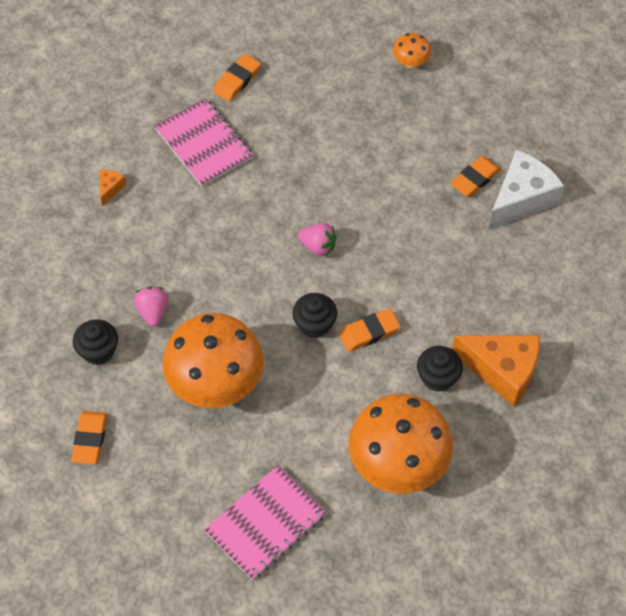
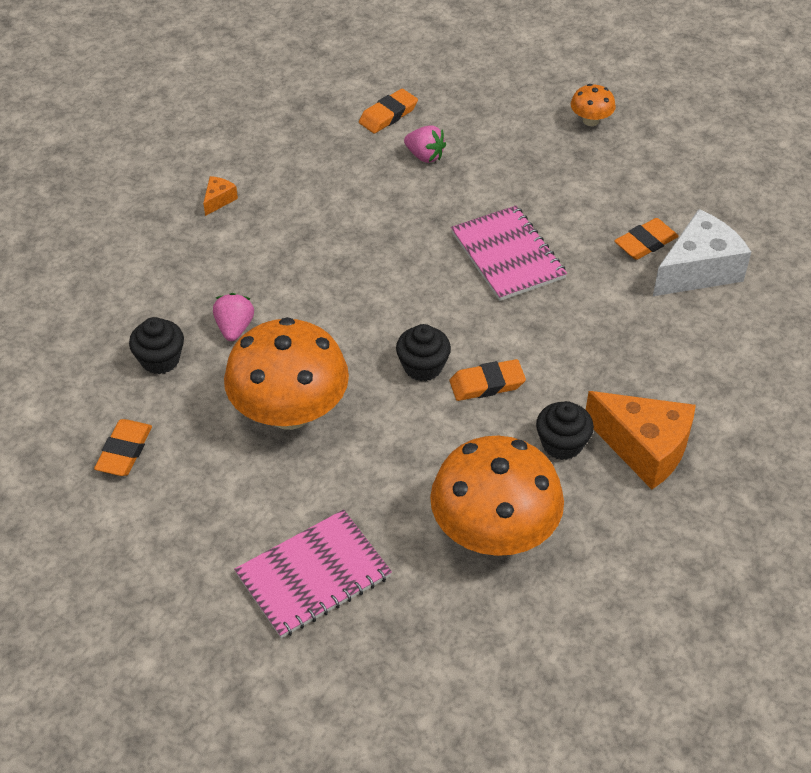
camera: 10 degrees right, 10 degrees down
pink notebook [154,98,253,187] -> pink notebook moved to [451,206,567,301]
pink strawberry [298,223,337,257] -> pink strawberry moved to [404,125,446,163]

